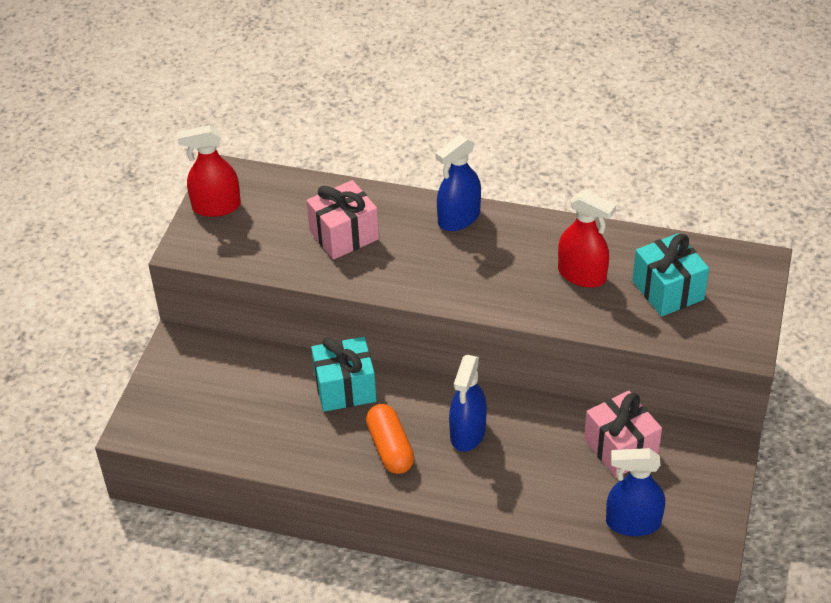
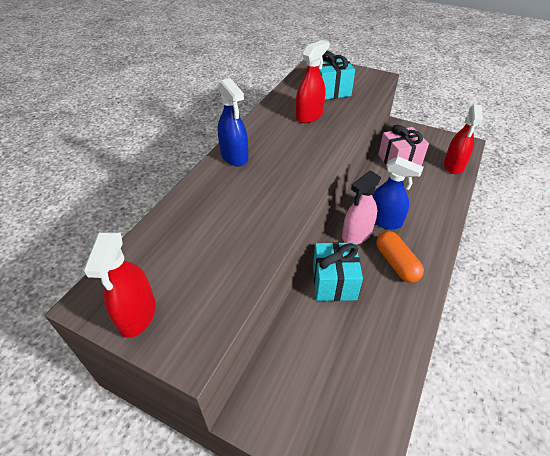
camera: 80 degrees left, 0 degrees up
pink gift [306,180,379,260] -> none
orange capsule [366,404,414,474] -> orange capsule turned 75 degrees clockwise [376,231,424,283]
blue spray bottle [606,448,665,536] -> red spray bottle [444,104,483,174]
none -> pink spray bottle [342,171,381,244]

